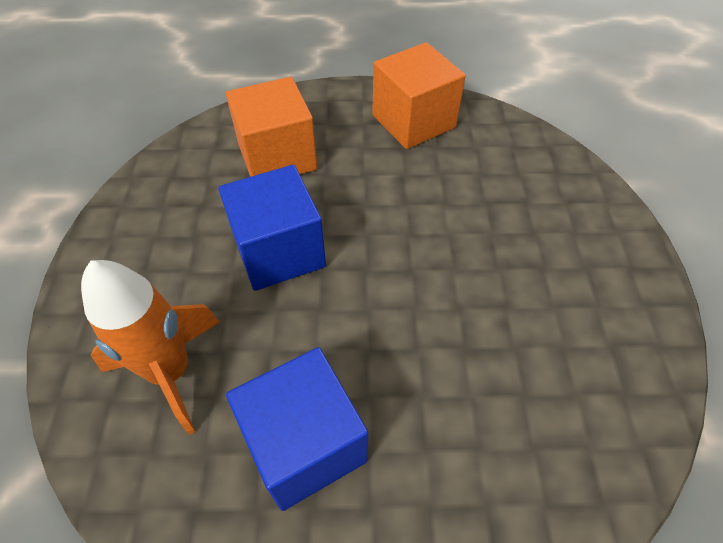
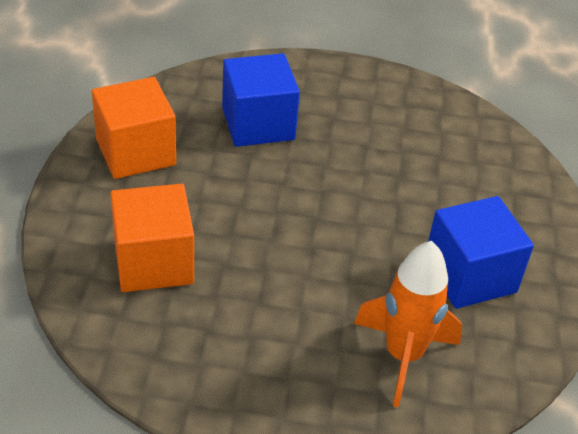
camera: 85 degrees left, 10 degrees down
blue cube [218,165,326,291] -> blue cube moved to [222,53,300,147]

